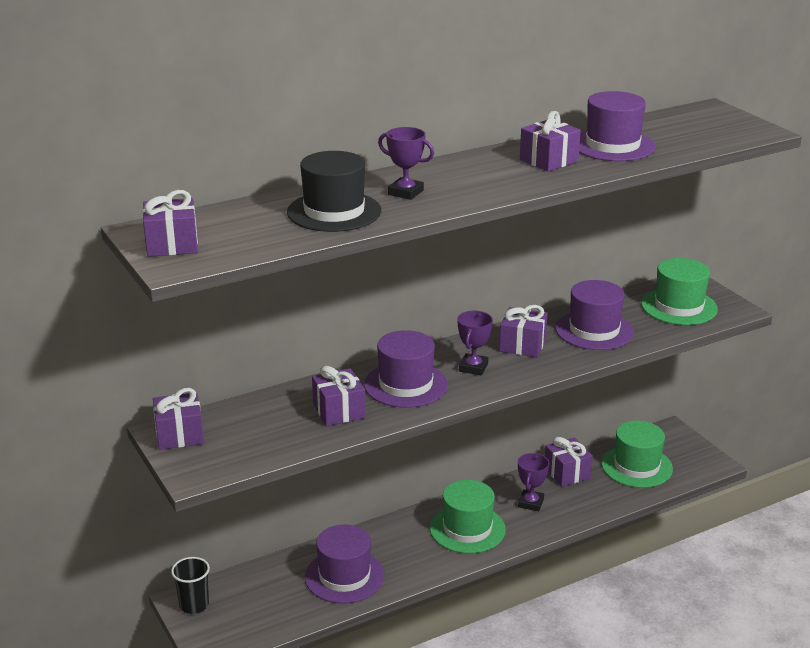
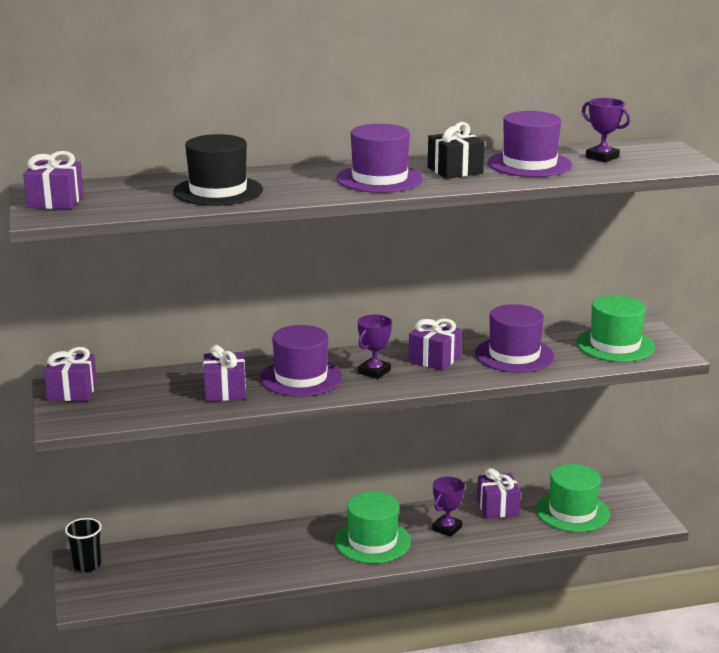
camera: 15 degrees right, 5 degrees down
purple hat [305,524,385,604] -> purple hat moved to [337,124,423,193]
purple trophy [378,127,434,200] -> purple trophy moved to [582,98,630,162]
purple gift [520,111,581,172] -> black gift [428,122,485,179]

